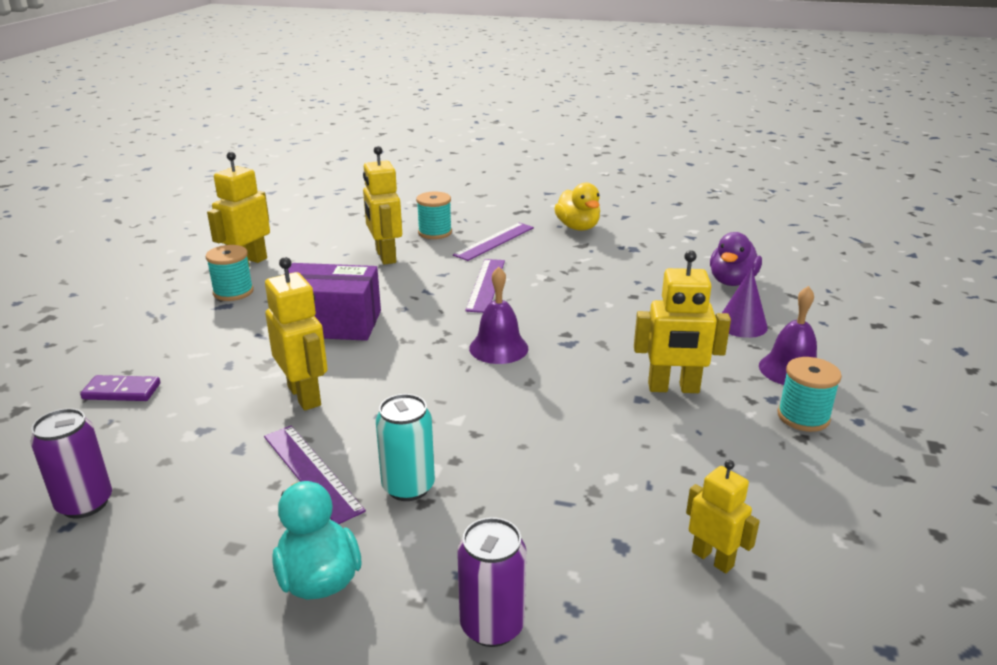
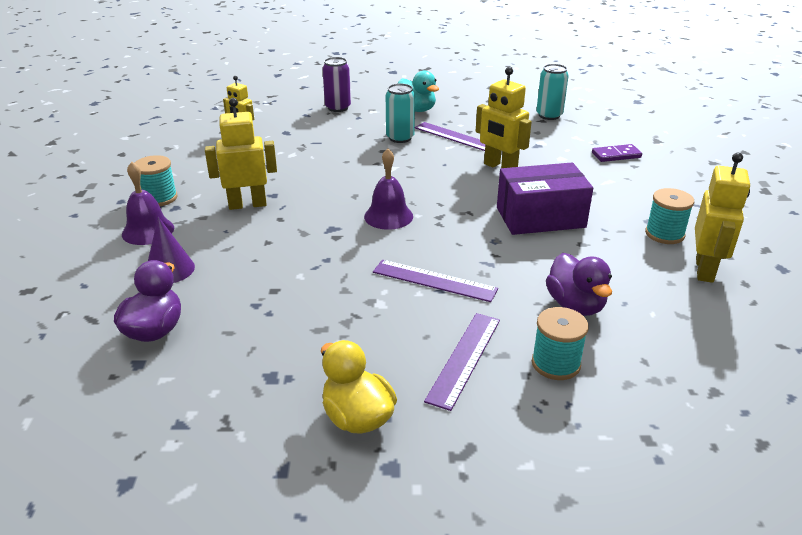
camera: 165 degrees right, 5 degrees up
purple can [31,408,112,518] -> turquoise can [536,64,569,120]
yellow robot [363,146,402,265] -> purple duck [546,253,612,316]
purple ruler [465,259,505,313] -> purple ruler turned 60 degrees counterclockwise [373,260,498,302]

